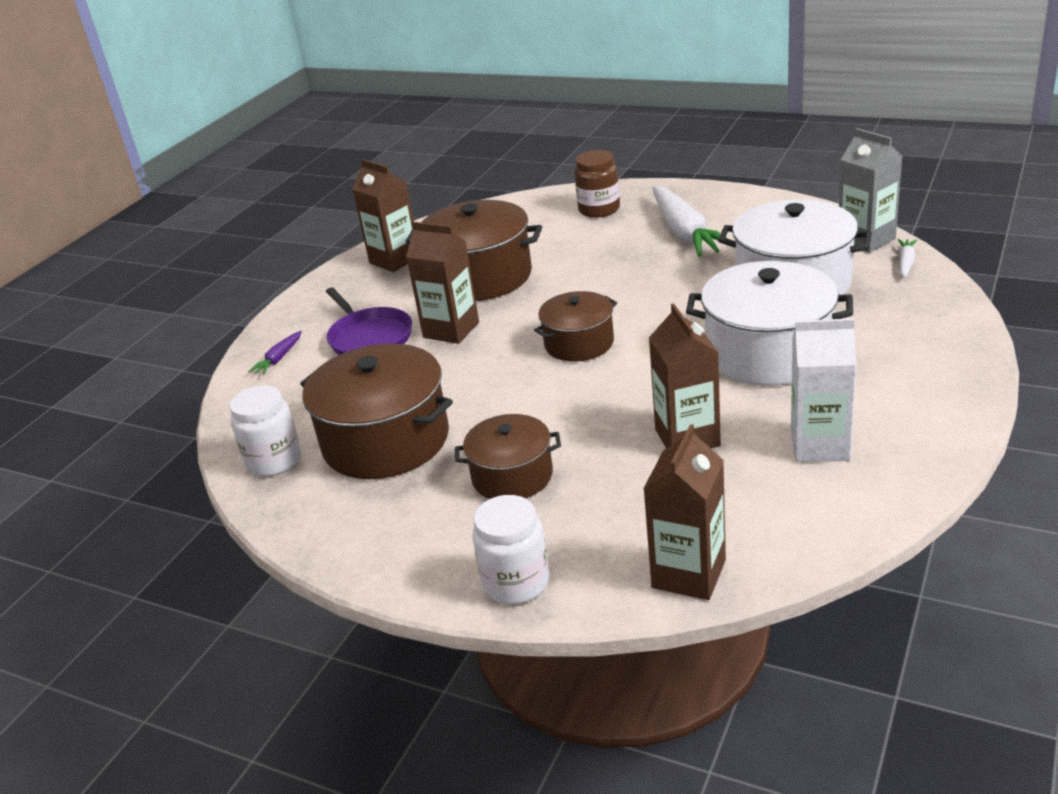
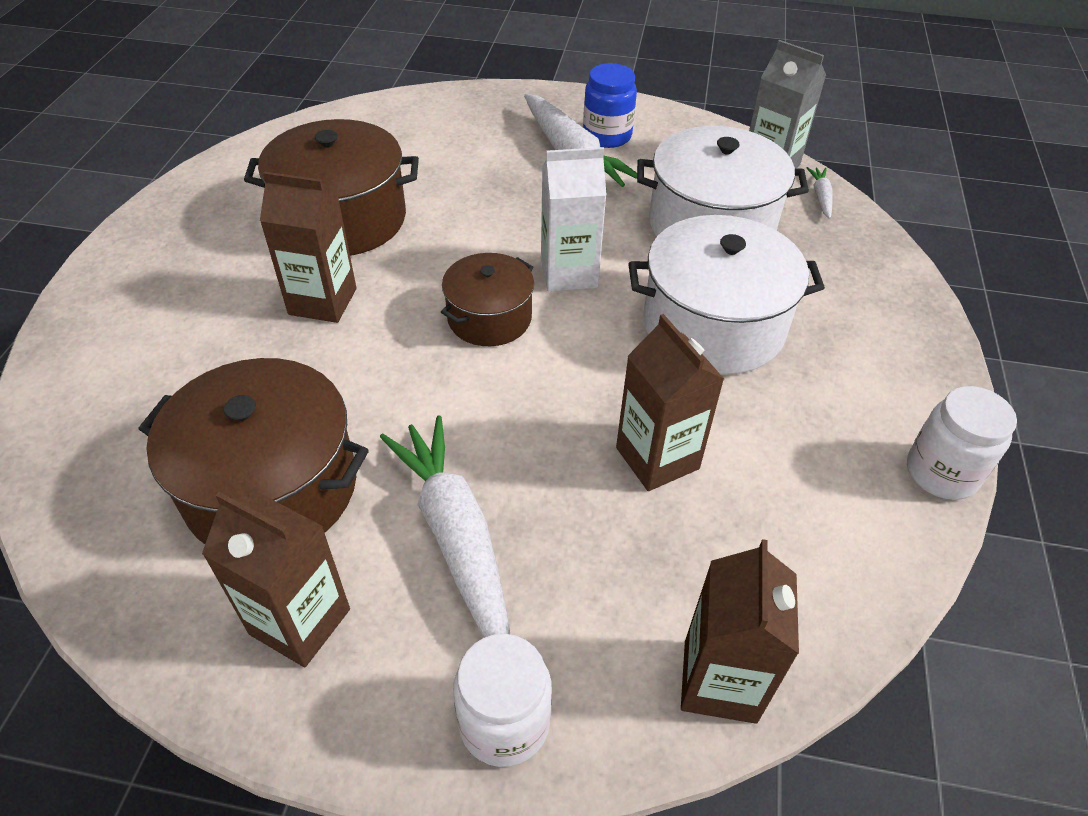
camera: 20 degrees left, 15 degrees up
white jar [229,385,301,476] -> white jar moved to [907,386,1017,500]
purple carrot [248,331,302,375] -> none
purple pan [326,288,412,355] -> none
brown carton [352,159,414,272] -> brown carton moved to [202,492,350,667]
brown pot [455,414,561,499] -> white carrot [380,416,510,637]
brown jar [574,150,620,218] -> none
white carton [791,318,857,462] -> white carton moved to [541,147,607,292]
none -> blue jar [583,63,637,148]

